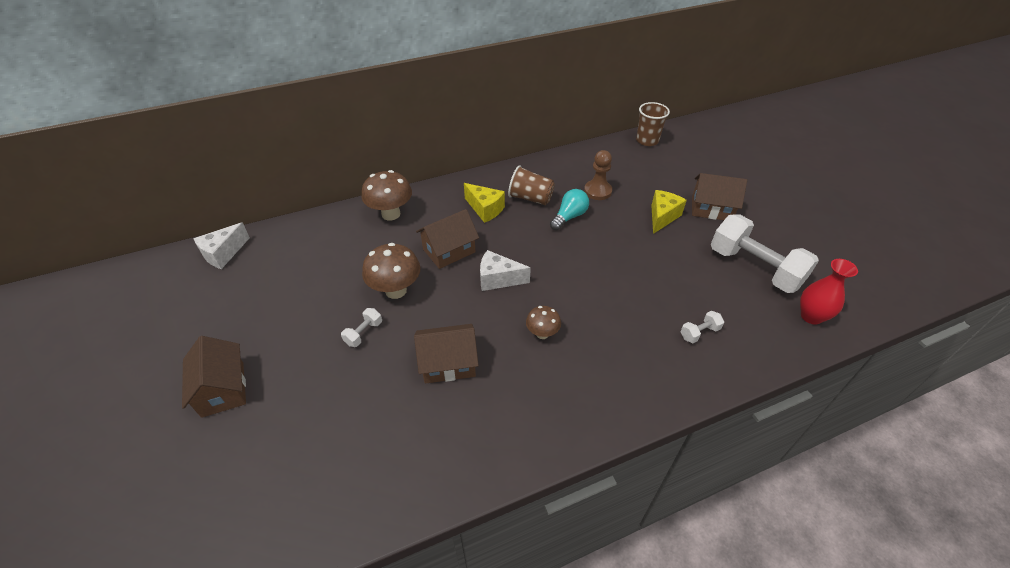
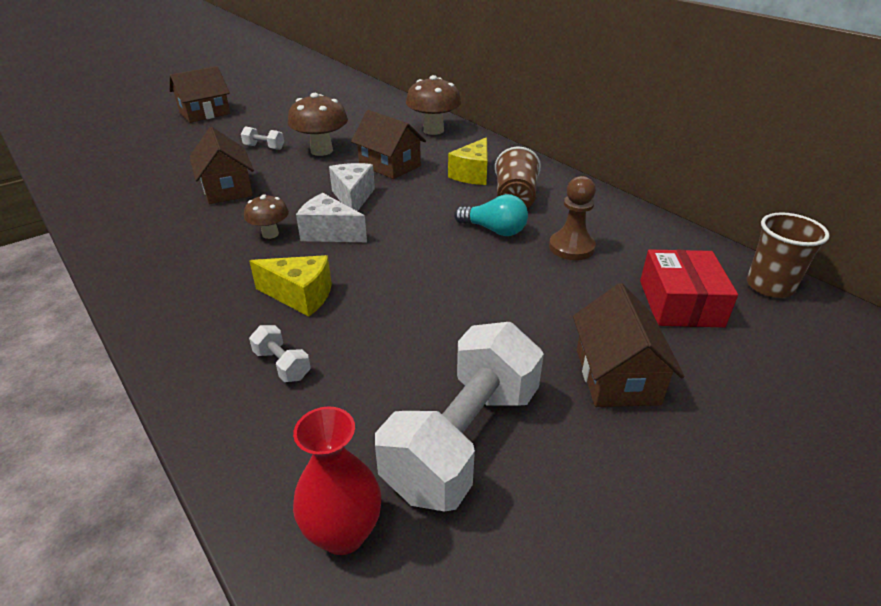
camera: 75 degrees right, 10 degrees down
white cheese [193,222,250,269] -> white cheese moved to [296,193,367,242]
yellow cheese [651,190,687,234] -> yellow cheese moved to [249,255,332,317]
none -> red box [640,249,738,327]

